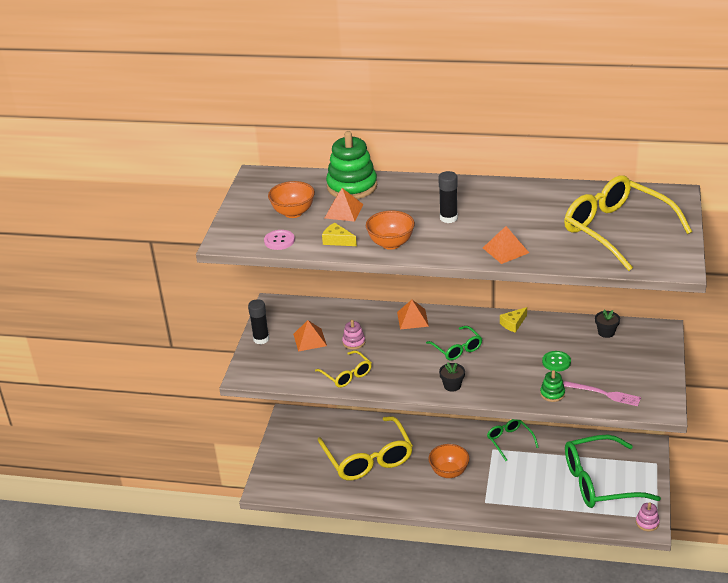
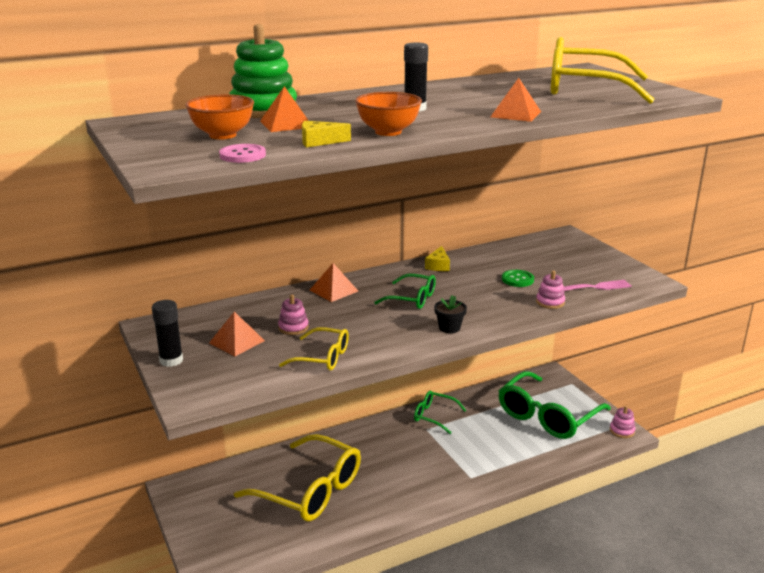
camera: 40 degrees left, 10 degrees down
orange bowl [428,444,469,478] -> none
green stacking toy [540,370,565,402] -> pink stacking toy [536,271,565,309]
black flower pot [595,309,620,338] -> none

